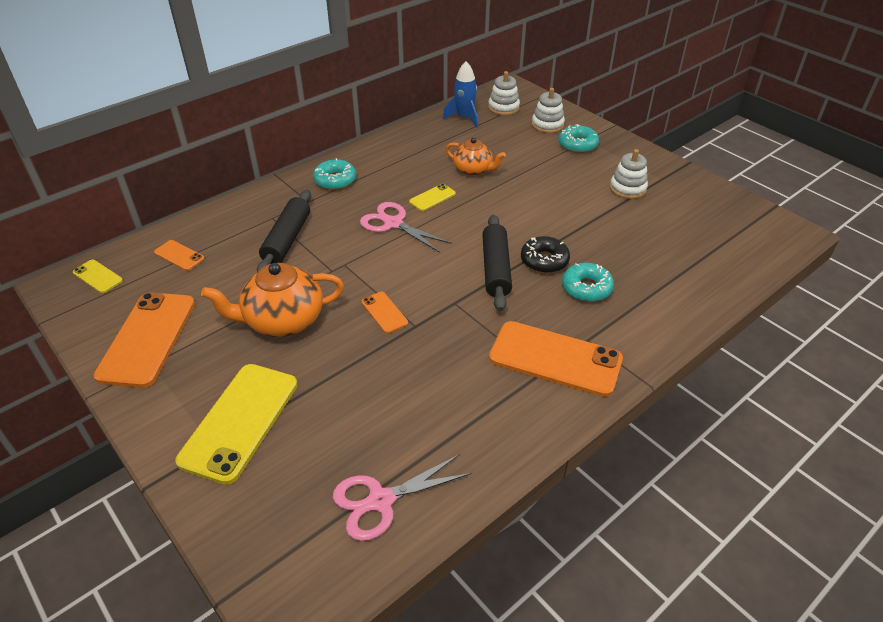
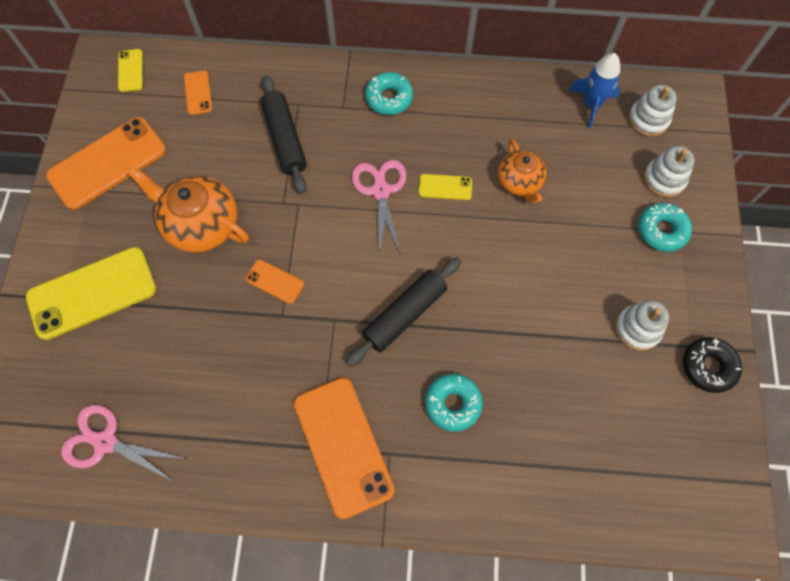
camera: 45 degrees right, 25 degrees up
black rolling pin [257,190,311,272] -> black rolling pin turned 75 degrees counterclockwise [261,75,307,194]
orange phone [361,292,408,333] -> orange phone turned 75 degrees counterclockwise [245,260,304,304]
black donut [521,236,570,273] -> black donut moved to [683,337,742,393]

